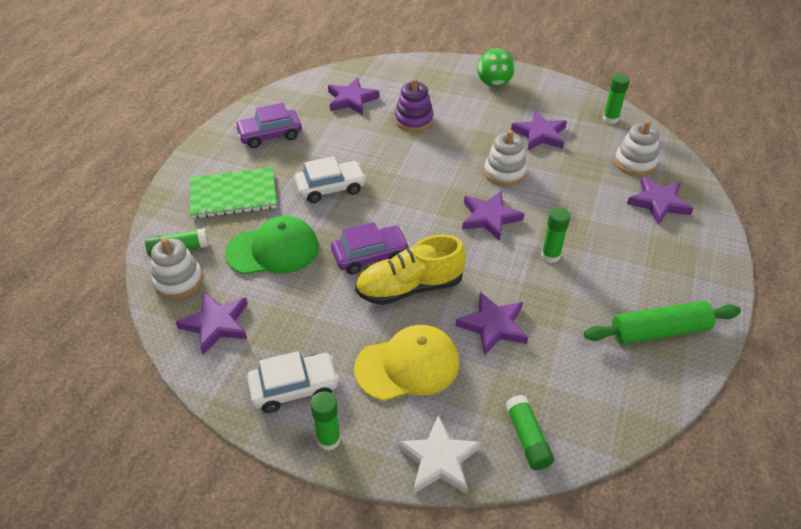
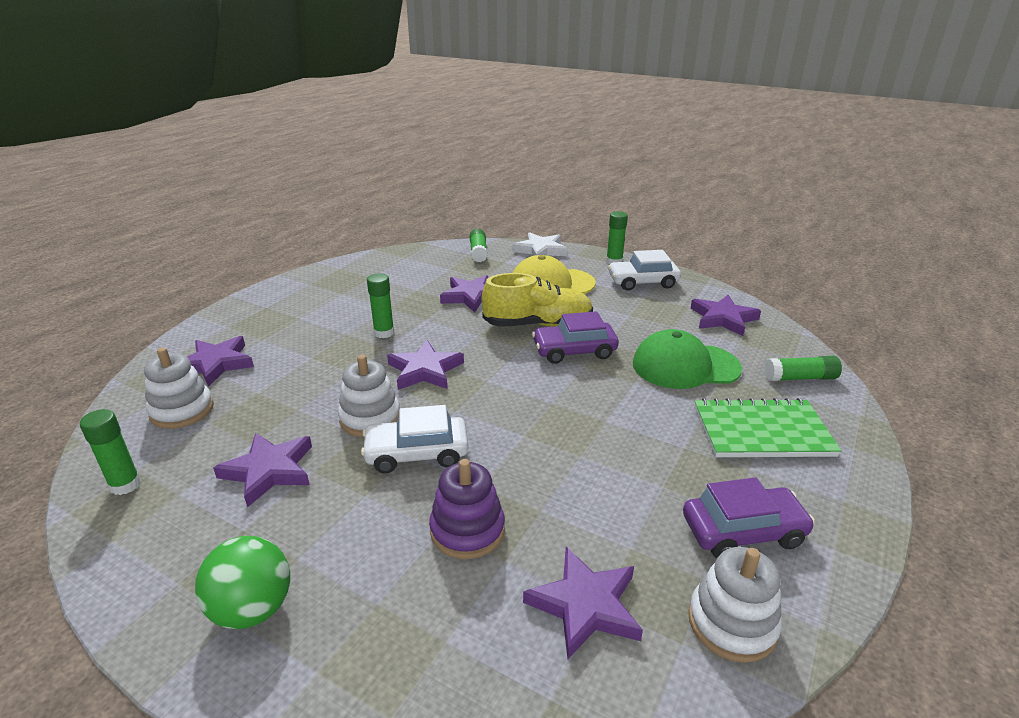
camera: 170 degrees left, 15 degrees down
white stacking toy [151,238,203,299] -> white stacking toy moved to [688,547,782,663]
white car [295,156,366,203] -> white car moved to [361,405,468,473]
green rolling pin [584,301,741,344] -> none

